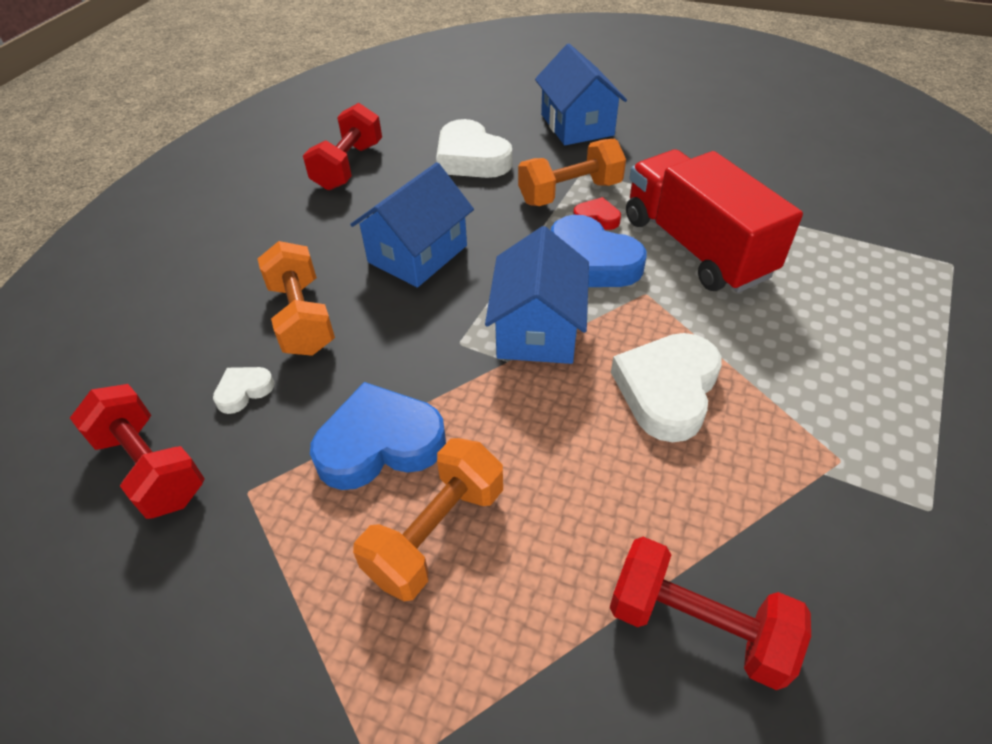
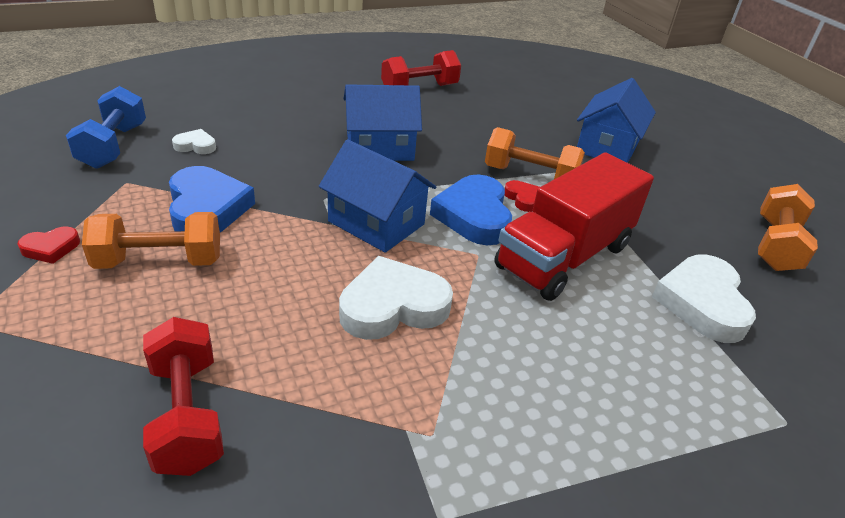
camera: 40 degrees right, 10 degrees down
red dumbbell [70,384,205,519] -> blue dumbbell [66,86,146,169]
orange dumbbell [258,241,335,356] -> orange dumbbell moved to [758,184,818,271]
blue heart [310,382,446,490] -> blue heart turned 45 degrees clockwise [169,166,255,232]
white heart [436,119,512,178] -> white heart moved to [652,255,756,343]
blue house [485,226,589,364] -> blue house turned 75 degrees clockwise [319,139,436,253]
red truck [626,150,803,293] -> red truck turned 150 degrees counterclockwise [494,152,654,301]
none -> red heart [17,226,80,264]

